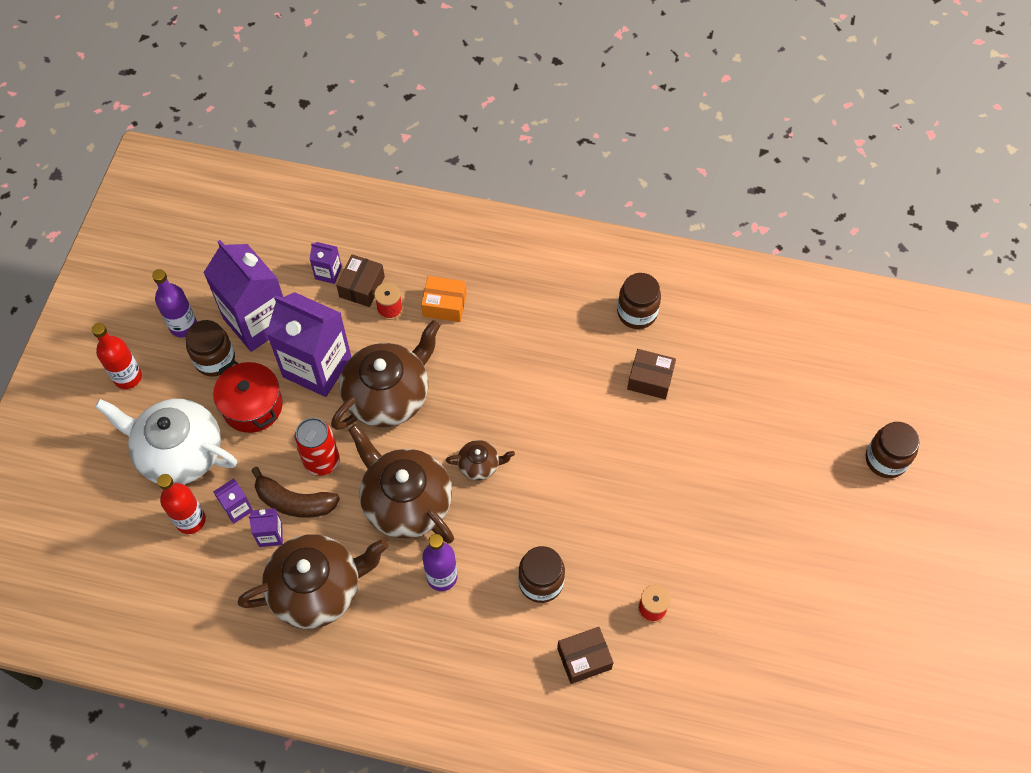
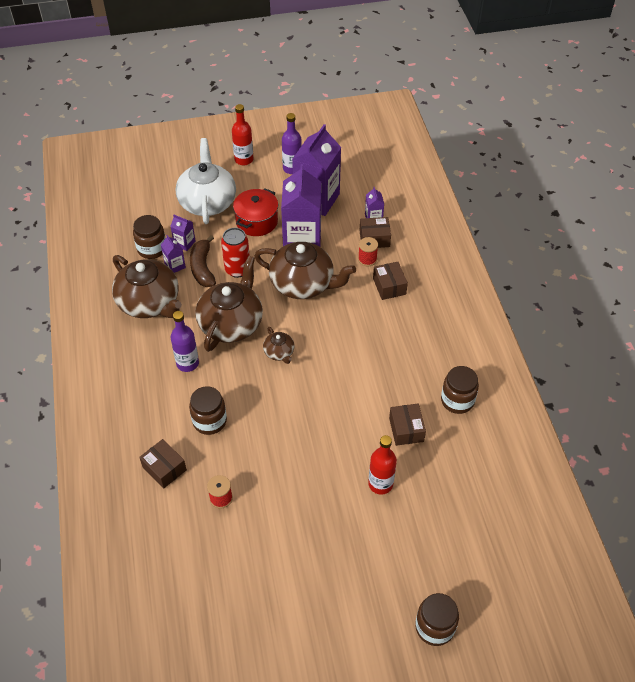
camera: 65 degrees right, 10 degrees down
red bottle [157,474,206,534] -> red bottle moved to [368,435,397,495]
brown jar [186,320,235,377] -> brown jar moved to [133,215,166,259]
orange box [421,276,466,322] -> brown box [373,262,408,300]

